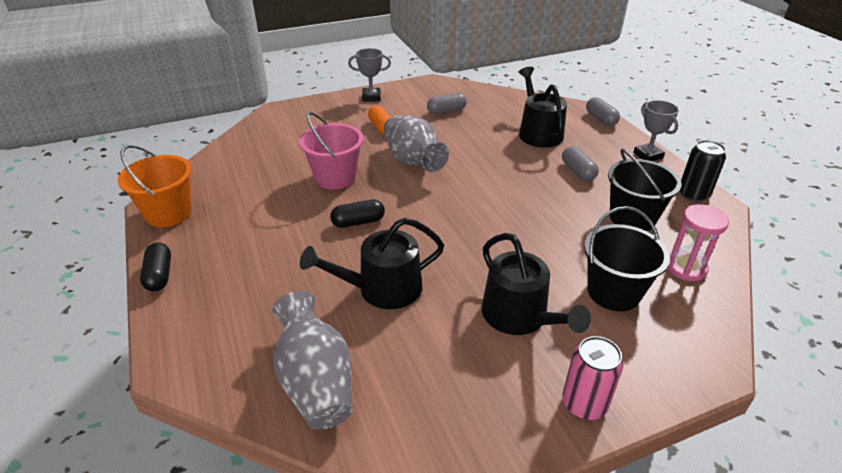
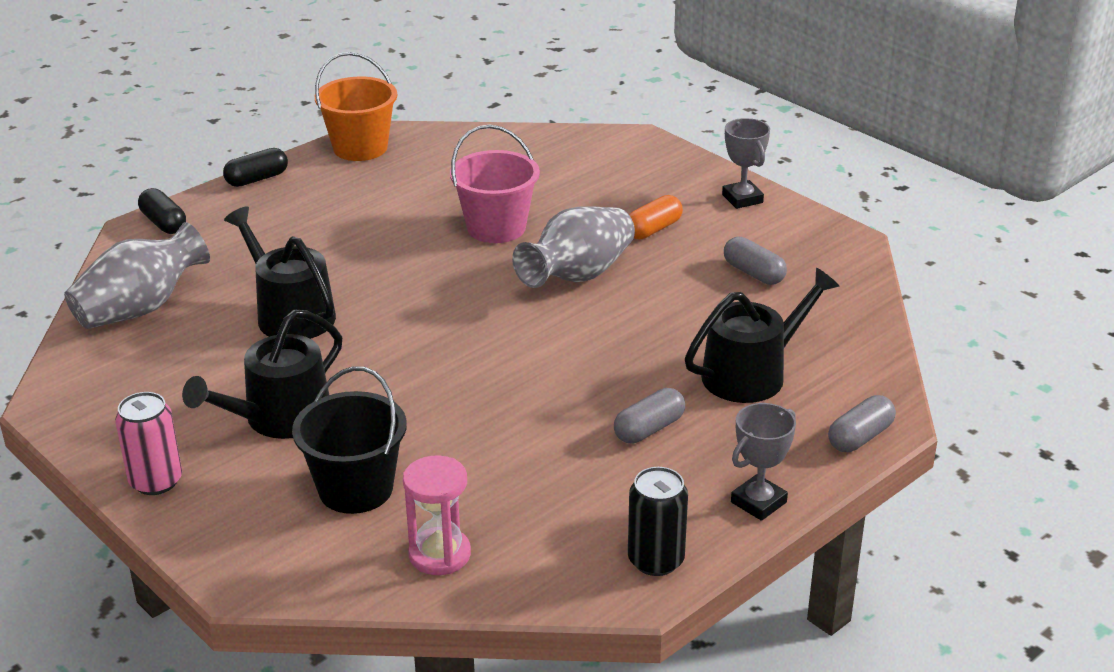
camera: 70 degrees right, 5 degrees down
black capsule [330,200,385,228] -> black capsule moved to [138,188,186,234]
black bucket [608,149,682,231] -> none

